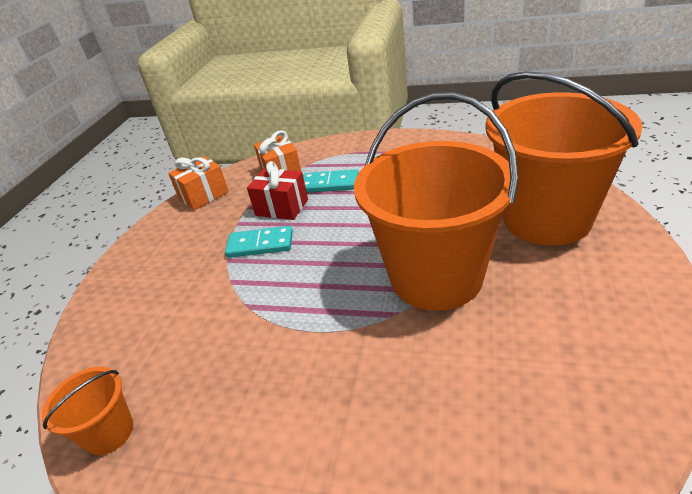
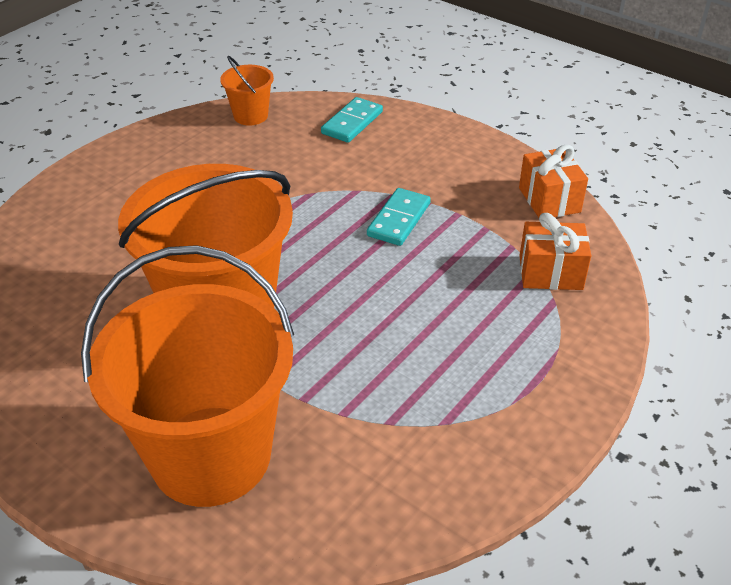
camera: 110 degrees right, 5 degrees up
red gift [247,161,308,220] -> none
turquoise domino [303,169,359,193] -> turquoise domino moved to [321,97,383,143]

